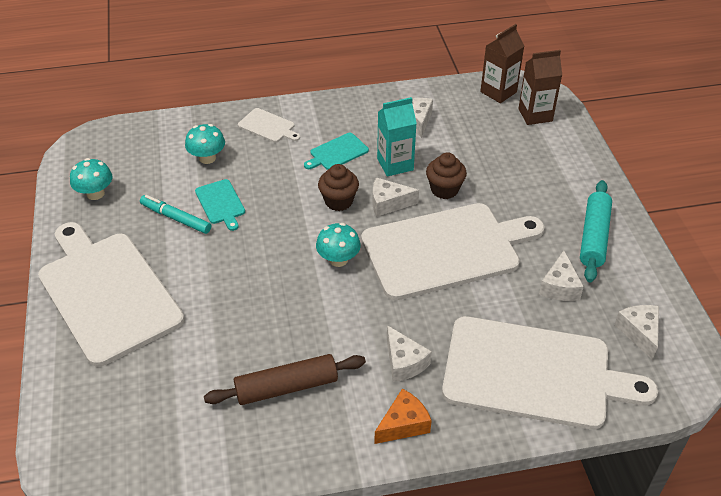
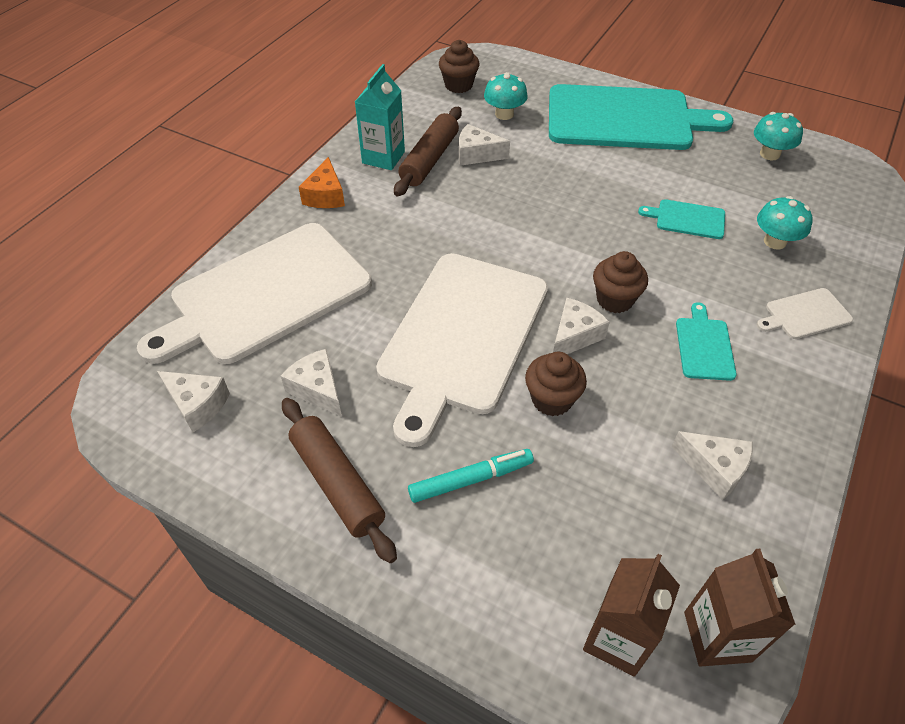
camera: 130 degrees right, 5 degrees up
white cutting board [38,222,185,367] -> turquoise cutting board [549,84,733,150]
turquoise marker [140,195,211,234] -> turquoise marker moved to [408,449,534,503]
turquoise mushroom [316,223,361,267] -> turquoise mushroom moved to [484,72,528,120]
turquoise carton [377,97,417,176] -> turquoise carton moved to [355,64,405,170]
white cheese [387,325,432,382] -> white cheese moved to [459,124,510,166]
turquoise rolling pin [580,180,612,283] -> brown rolling pin [282,398,397,563]
none -> brown cupcake [439,40,479,93]

